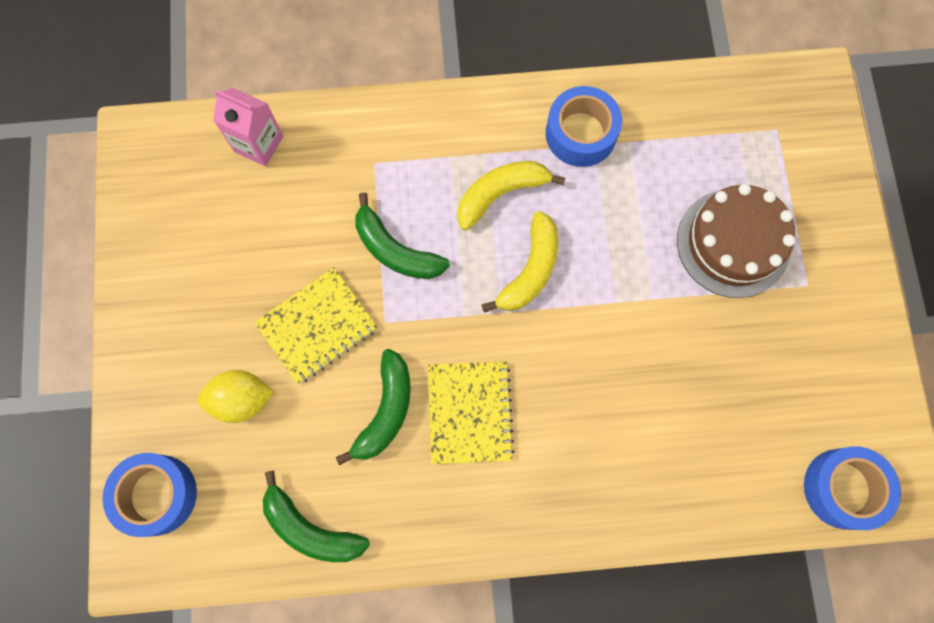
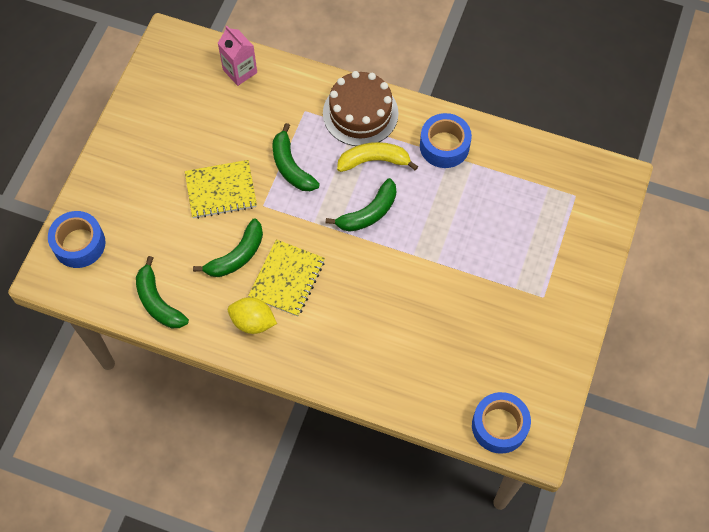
camera: 25 degrees right, 10 degrees down
yellow lemon [197,370,274,423] -> yellow lemon moved to [228,297,277,334]
yellow banana [482,211,558,313] -> green banana [326,178,396,232]
brown cake [677,184,796,298] -> brown cake moved to [323,71,399,146]

